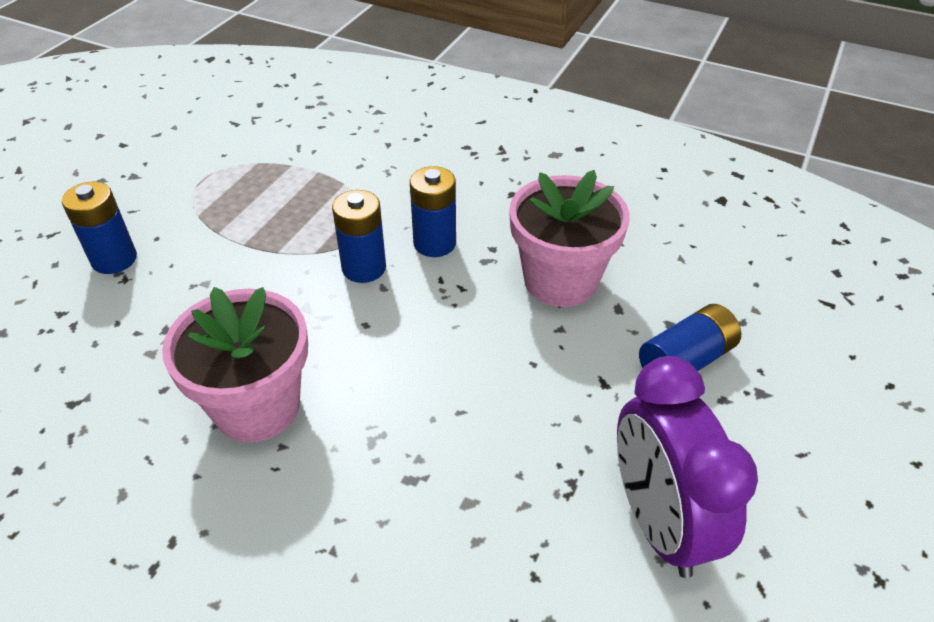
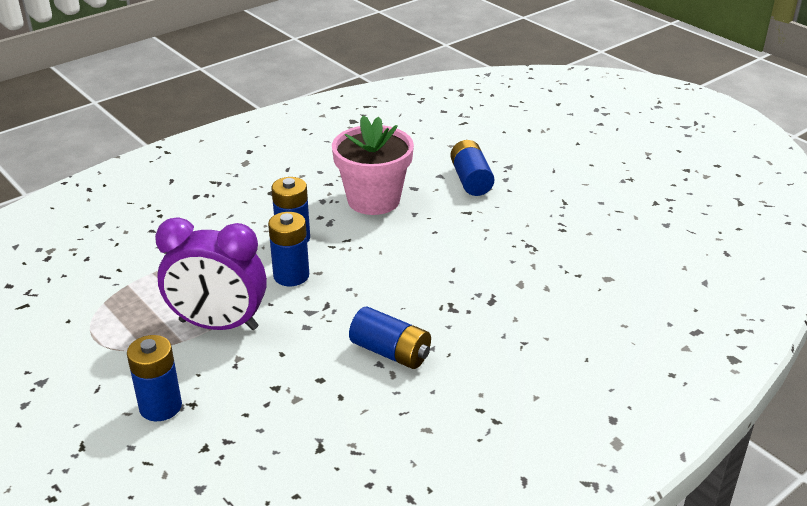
camera: 65 degrees left, 10 degrees down
pink flower pot [162,287,308,442] -> blue battery [349,306,431,369]
purple clock [617,356,758,578] -> purple clock moved to [155,218,267,330]

